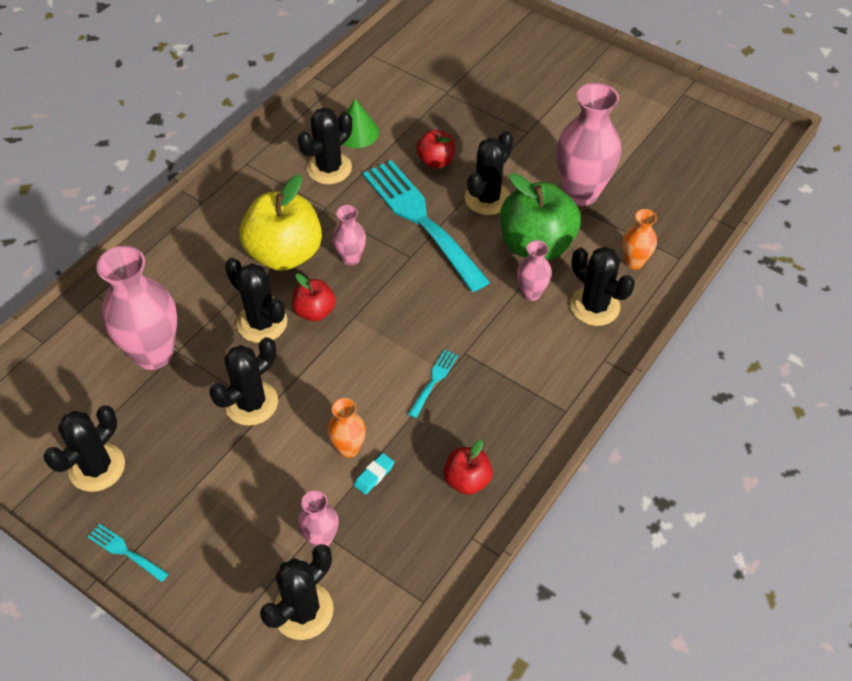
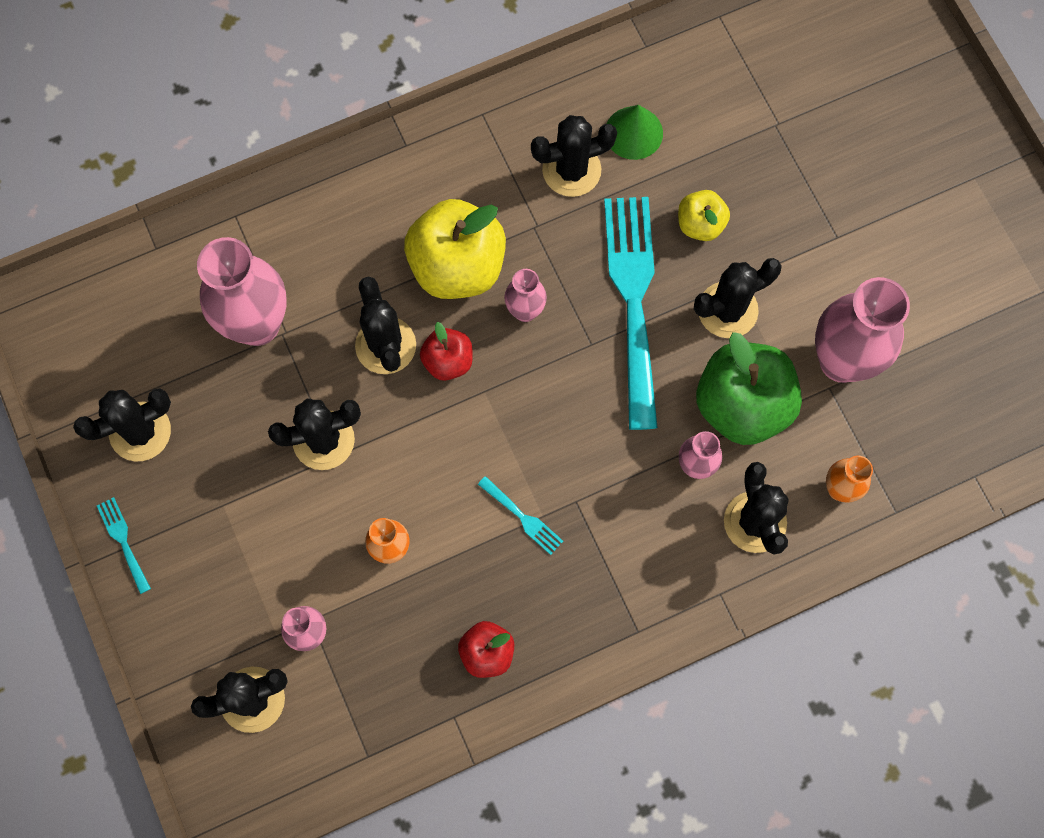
camera: 30 degrees right, 20 degrees up
turquoise eraser [354,453,394,495] -> none
turquoise fork [408,349,458,418] -> turquoise fork turned 75 degrees clockwise [478,476,563,555]
red apple [416,130,455,168] -> yellow apple [678,190,730,241]

